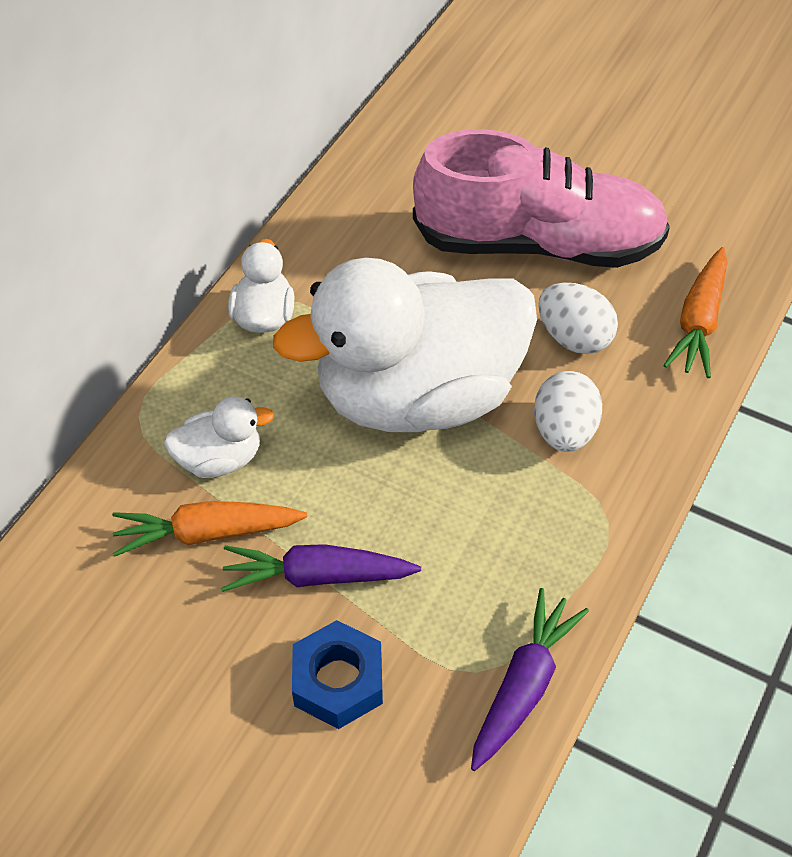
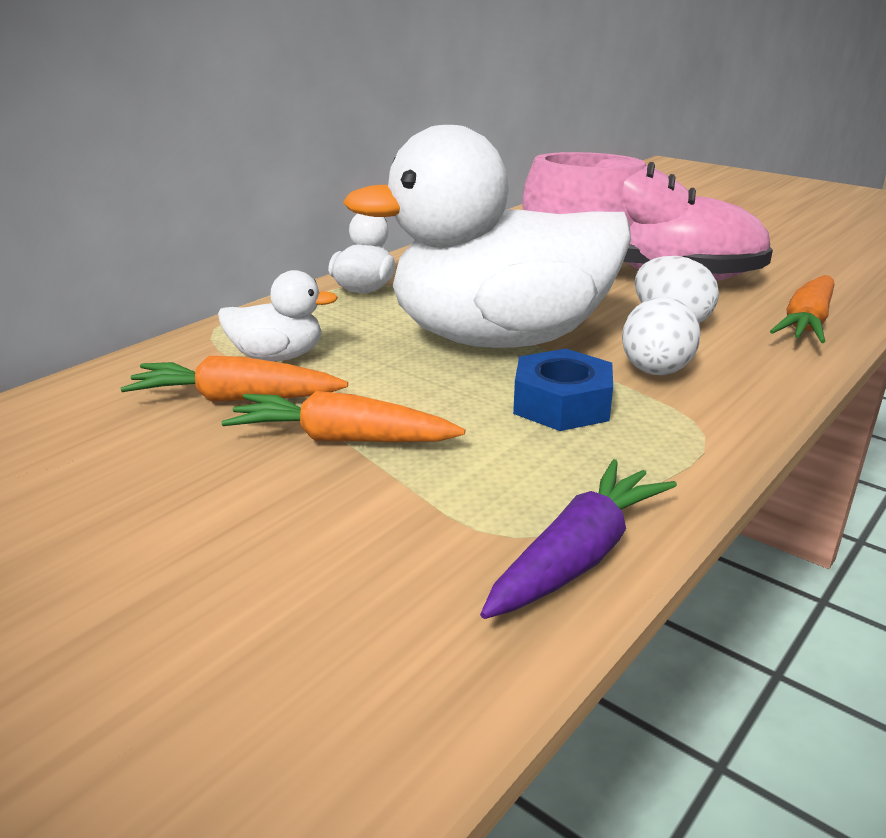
camera: 10 degrees right, 25 degrees down
purple carrot [221,544,421,592] -> orange carrot [221,391,465,442]
blue nut [292,620,383,729] -> blue nut moved to [513,349,613,431]

